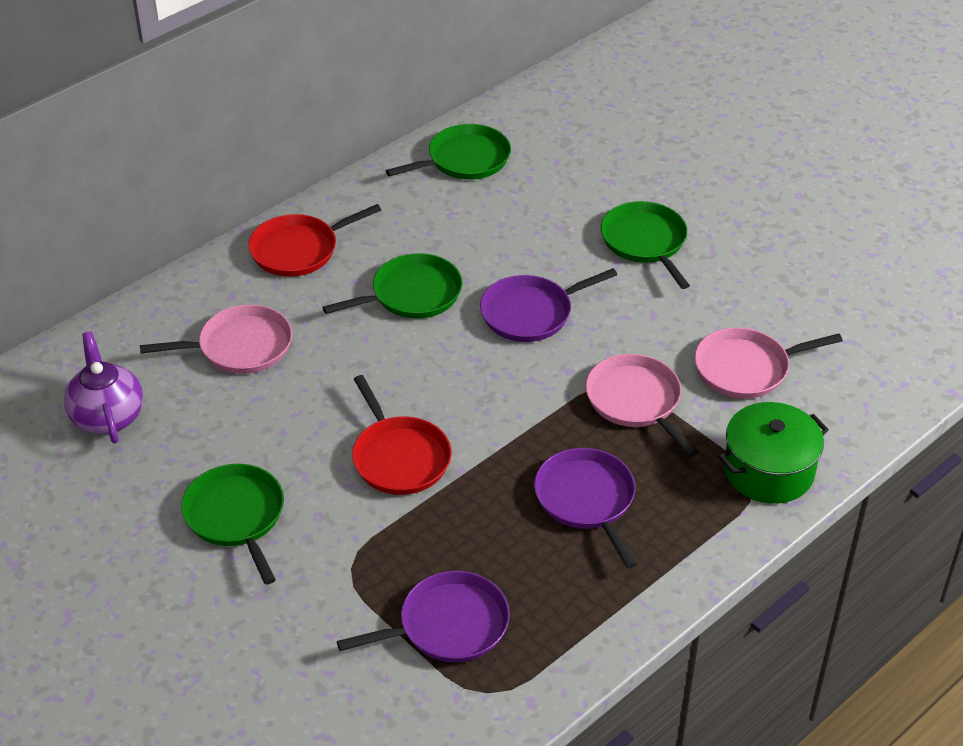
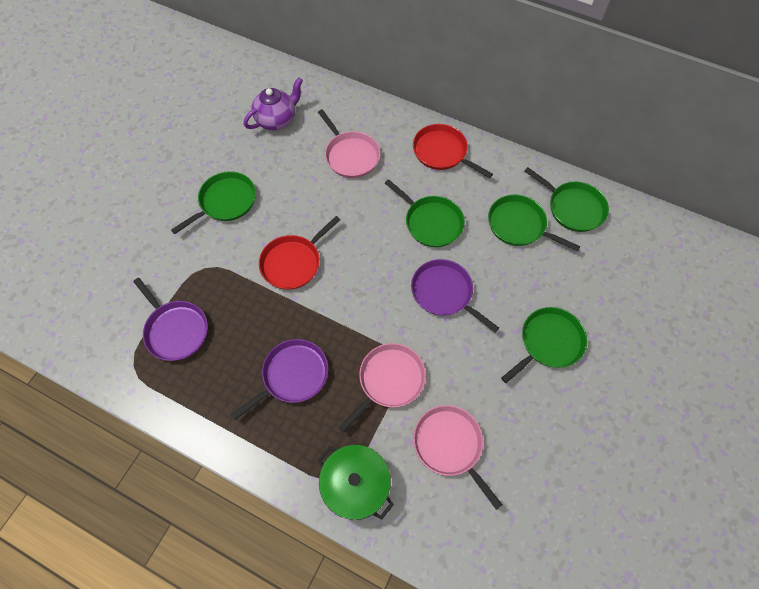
camera: 70 degrees right, 20 degrees up
none -> green pan [488,195,580,252]

